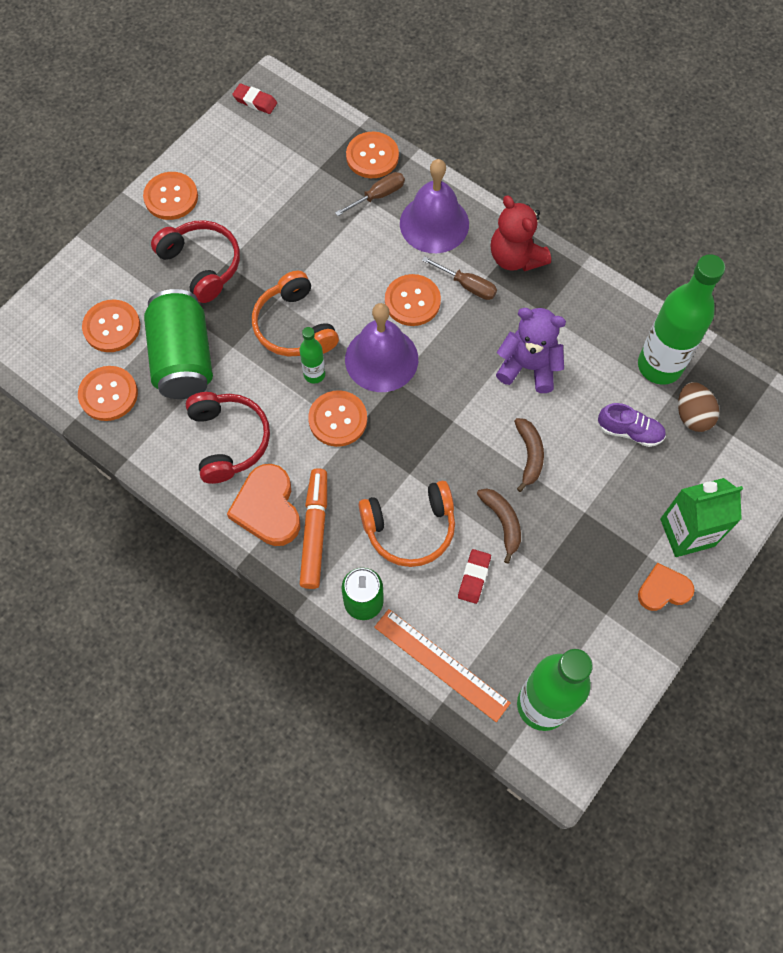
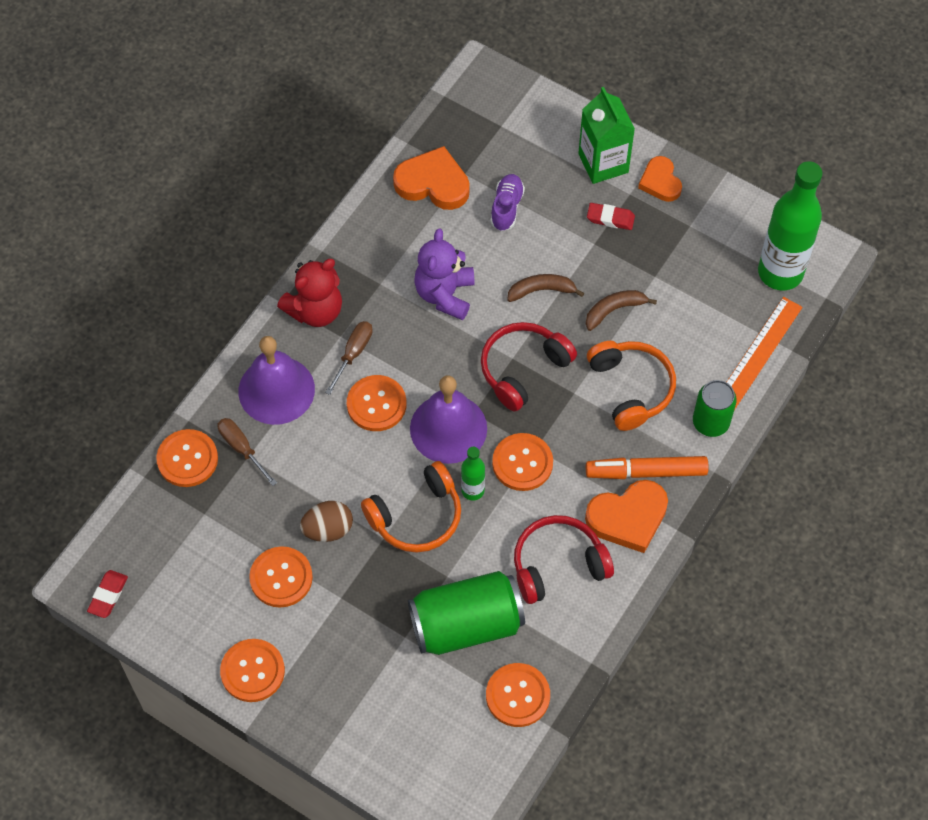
camera: 95 degrees left, 5 degrees down
orange button [82,300,140,352] -> orange button moved to [249,546,313,608]
red headphones [151,220,240,303] -> red headphones moved to [481,322,577,411]
red eraser [458,549,491,604] -> red eraser moved to [587,203,635,230]
green bottle [638,254,725,385] -> orange heart [393,146,470,210]
brown egg [678,382,719,432] -> brown egg moved to [300,501,353,542]

